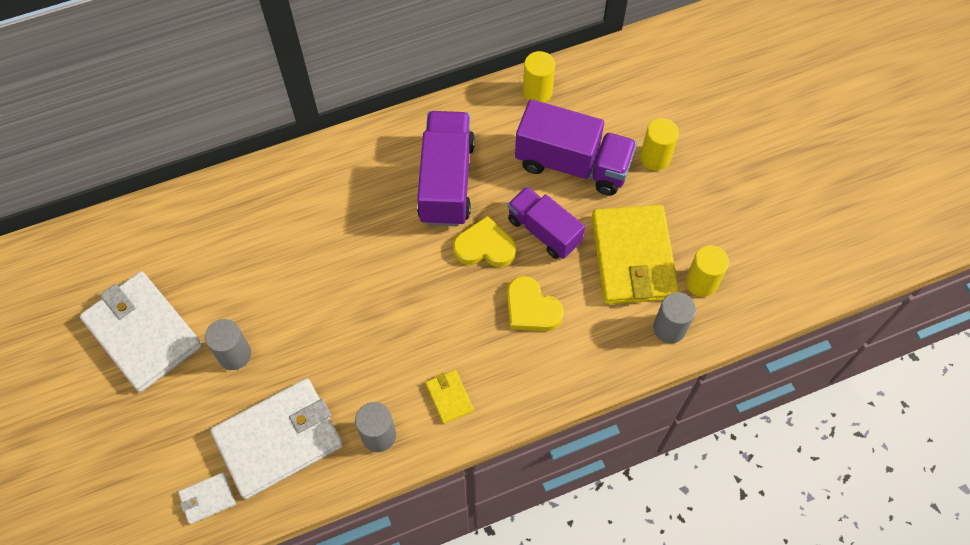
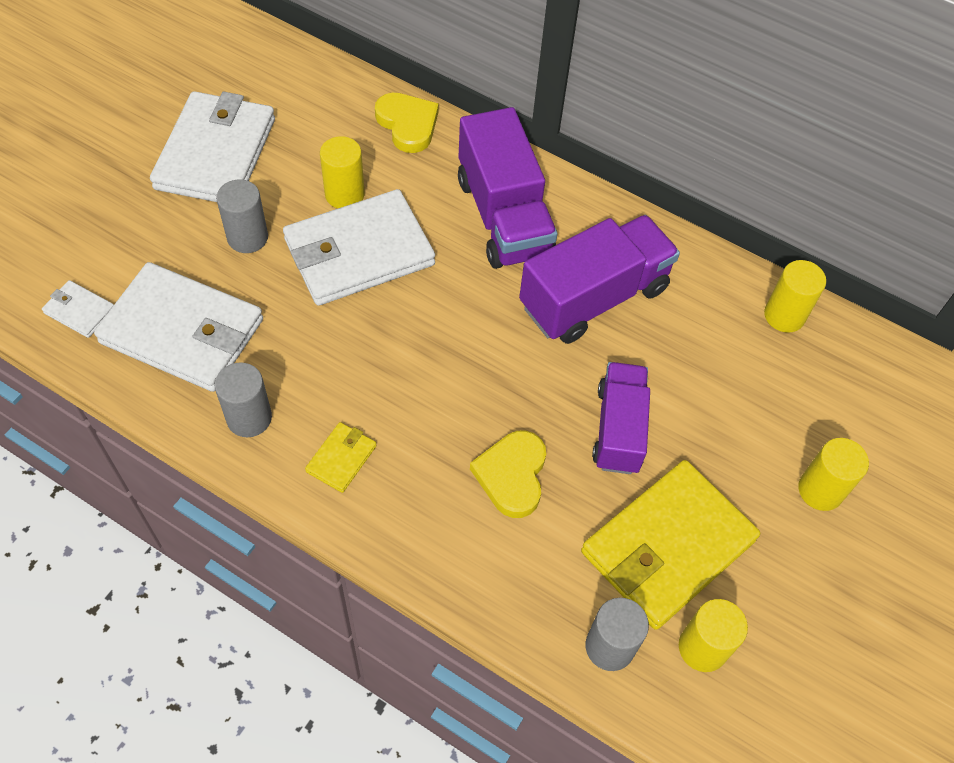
camera: 50 degrees right, 5 degrees down
yellow heart [453,216,516,267] -> yellow heart moved to [375,93,439,153]
purple truck [515,99,637,196] -> purple truck moved to [458,107,558,269]
none -> white wallet [283,189,435,306]
none -> yellow cylinder [320,136,365,209]

